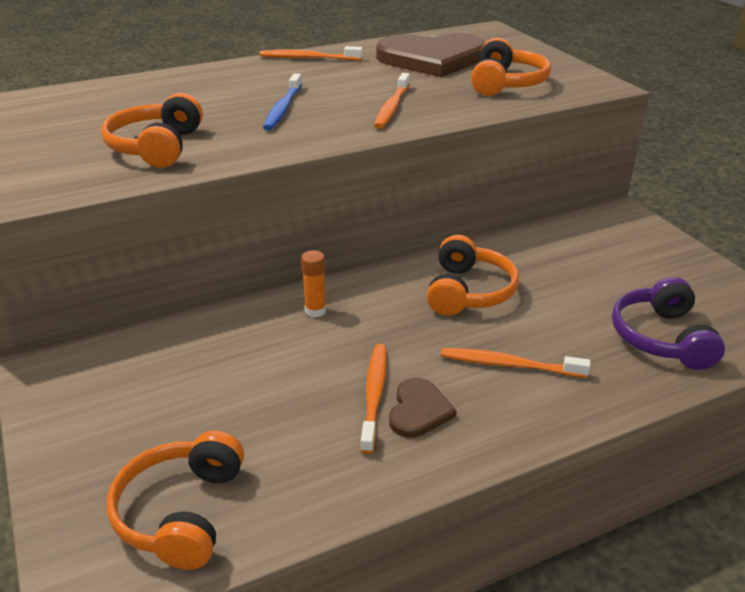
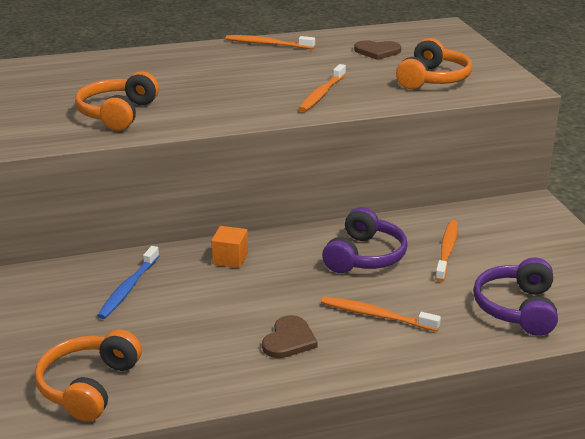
camera: 10 degrees right, 5 degrees down
blue toothbrush [263,73,302,131] -> blue toothbrush moved to [97,246,159,319]
orange glue stick [301,250,326,317] -> orange cube [211,226,248,268]
orange toothbrush [360,344,387,454] -> orange toothbrush moved to [435,220,458,282]
brown heart [376,33,486,77] -> brown heart [354,40,401,60], size x0.47
orange headphones [427,235,519,316] -> purple headphones [322,207,408,273]

